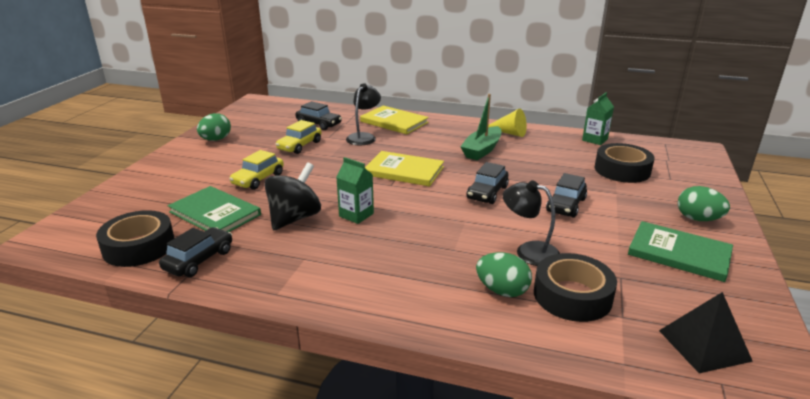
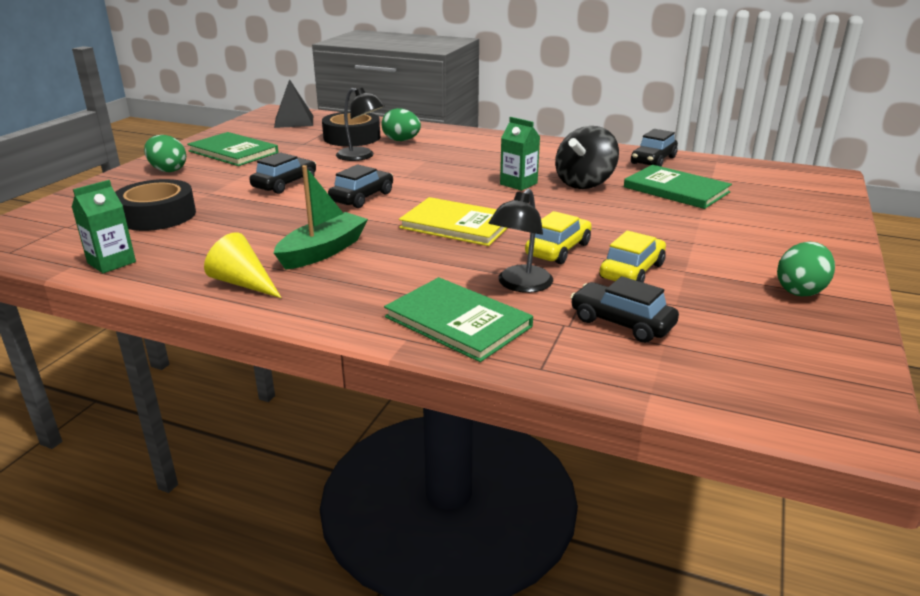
camera: 175 degrees left, 0 degrees up
black tape [96,210,174,267] -> none
yellow car [229,150,284,190] -> yellow car moved to [525,211,592,264]
yellow book [360,106,429,134] -> green book [384,277,533,362]

